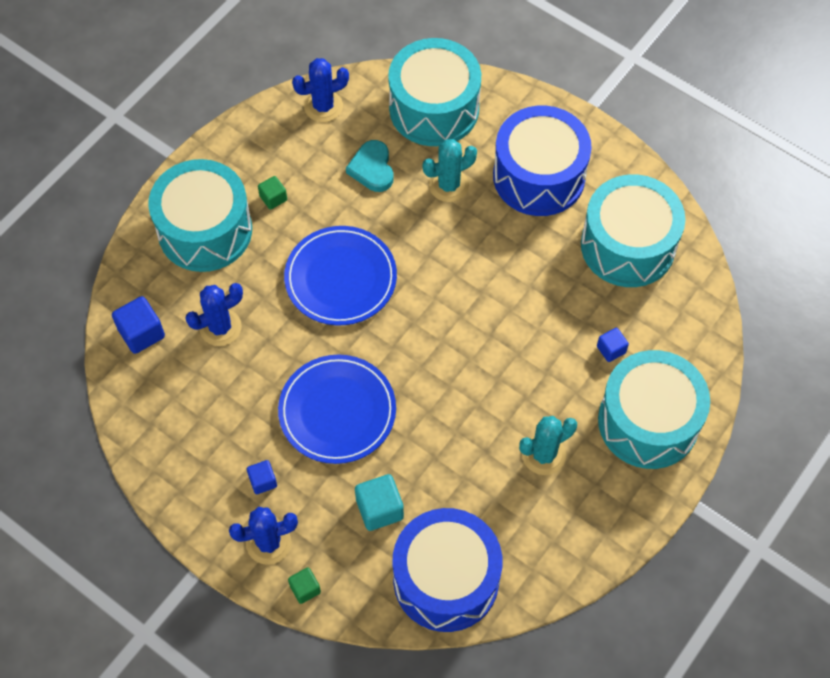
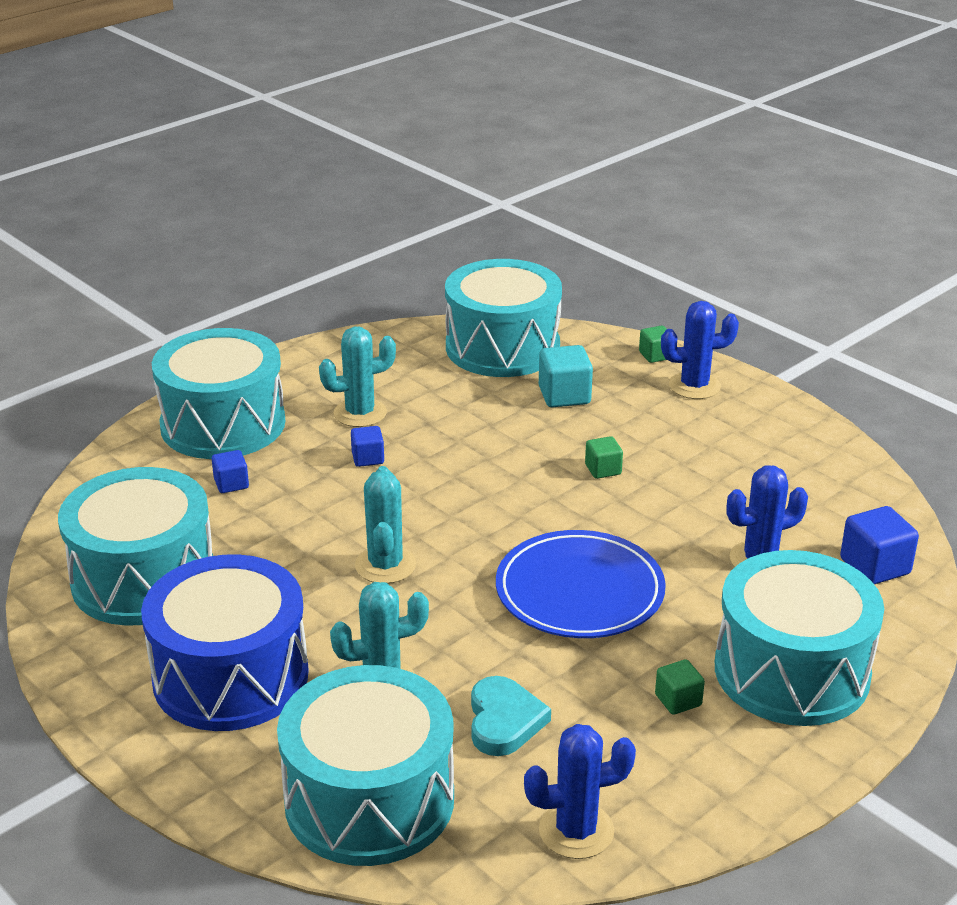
camera: 170 degrees left, 30 degrees down
blue cube [247,460,277,494] -> blue cube moved to [351,426,384,467]
blue plate [278,355,396,464] -> green cube [585,436,623,479]
blue drum [392,508,503,632] -> turquoise drum [445,259,562,377]
none -> turquoise cactus [355,466,416,584]

